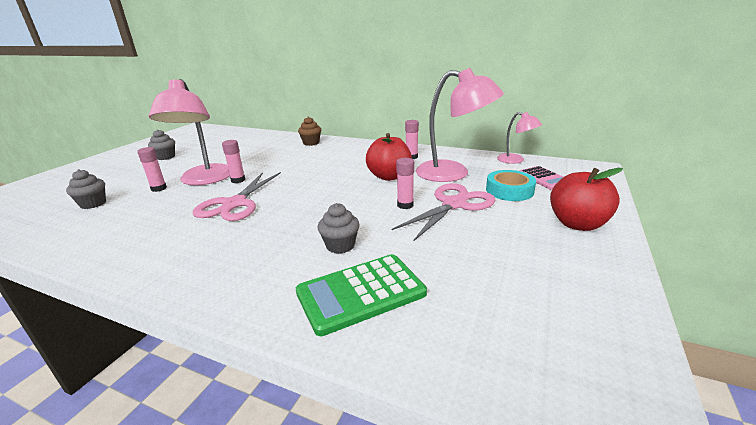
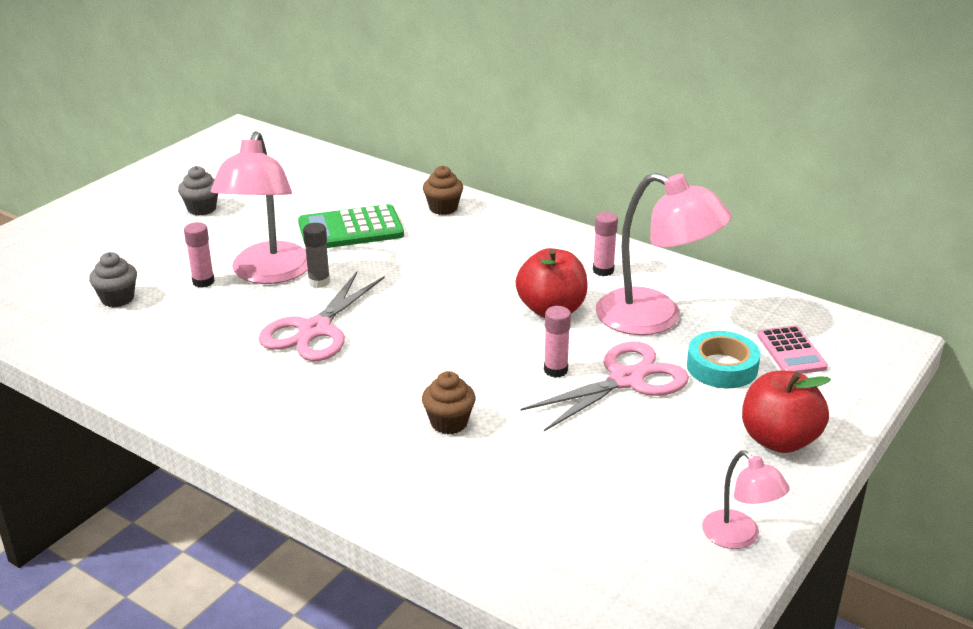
camera: 10 degrees right, 5 degrees up
pink glue stick [222,140,245,183] -> grey glue stick [303,223,330,288]
green calculator [296,254,427,336] -> green calculator moved to [298,204,404,248]
grey cupcake [318,203,359,254] -> brown cupcake [422,371,476,434]
pink lamp [497,112,542,164] -> pink lamp moved to [702,451,790,549]

